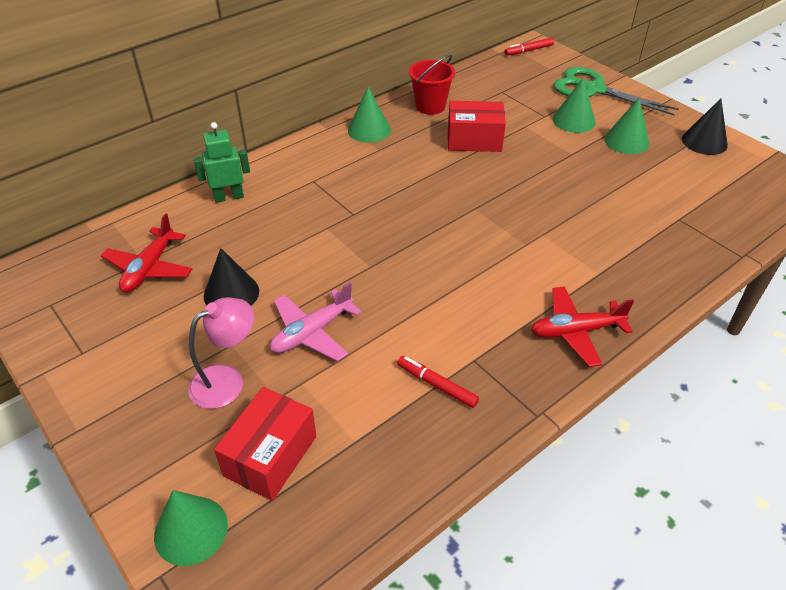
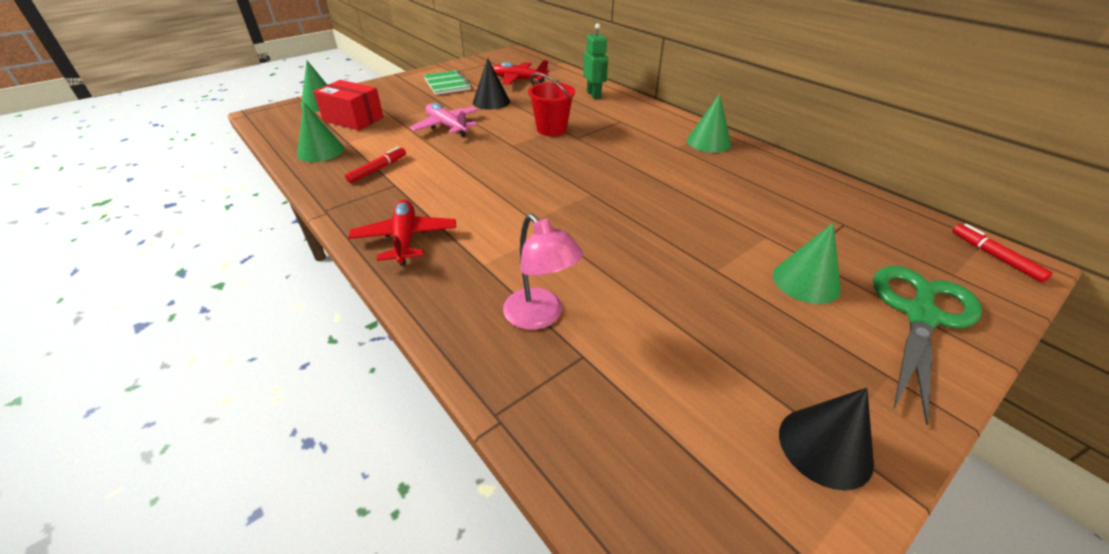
camera: 90 degrees right, 5 degrees down
pink lamp [188,297,254,409] -> pink lamp moved to [503,214,583,330]
red bucket [409,54,455,115] -> red bucket moved to [528,73,575,136]
red box [448,101,506,152] -> none
green cone [604,98,649,154] -> green cone moved to [297,102,344,162]
none -> green notebook [424,70,471,95]

